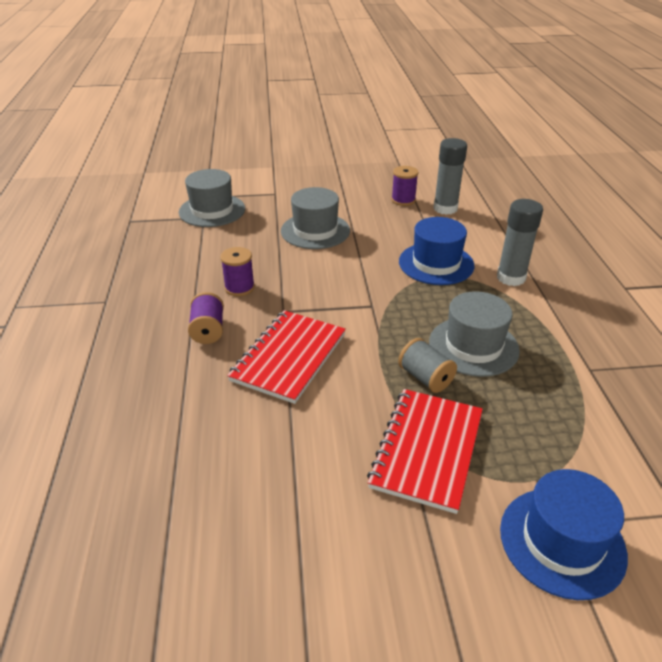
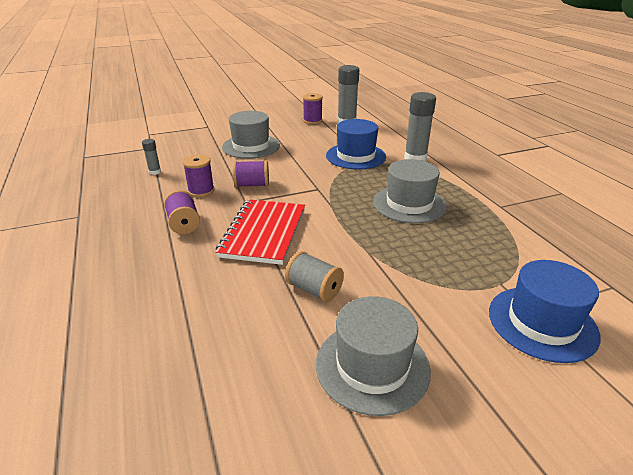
camera: 15 degrees left, 5 degrees down
grey hat [179,169,245,227] -> grey hat moved to [316,296,431,416]
red notebook [367,389,483,514] -> none
grey spool [398,338,457,393] -> grey spool moved to [285,251,344,302]
none -> grey glue stick [142,139,161,175]
none -> purple spool [233,160,269,187]

